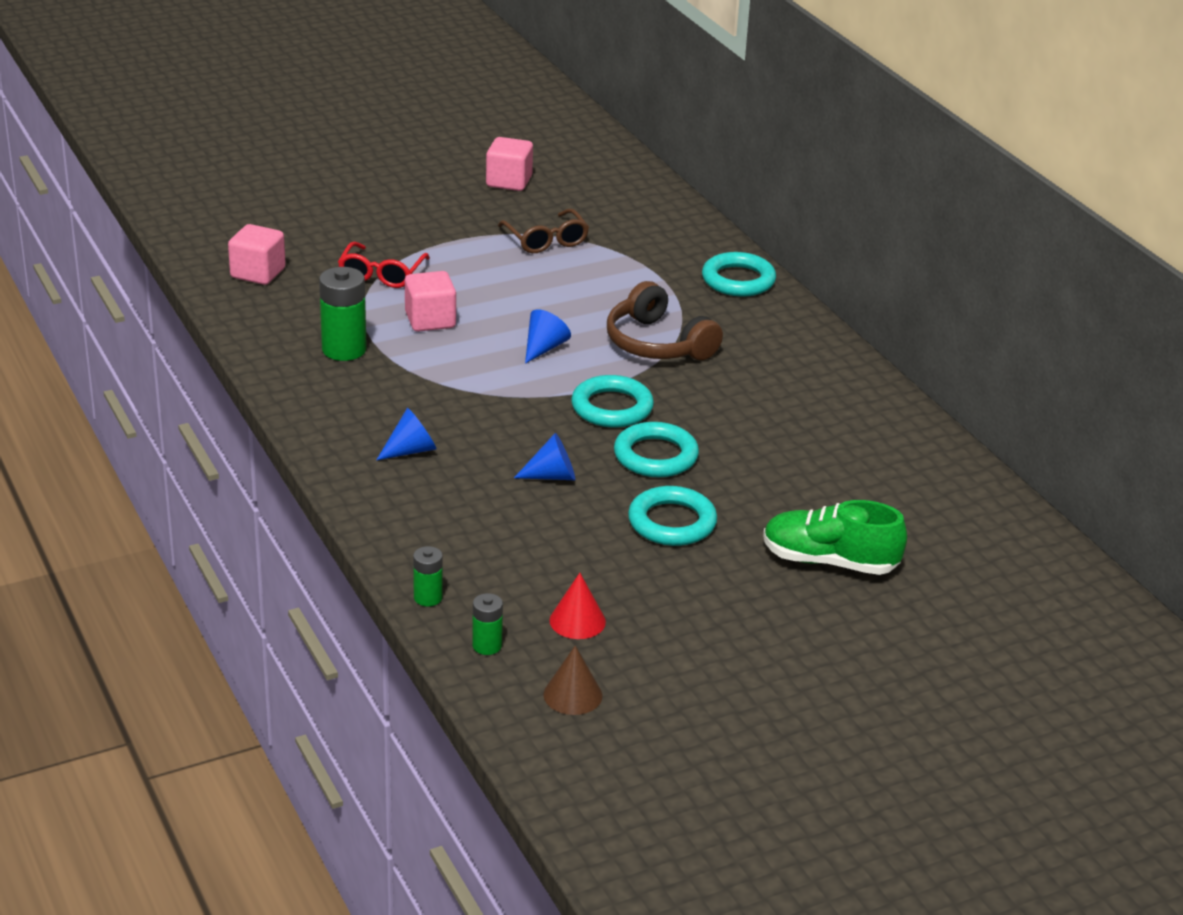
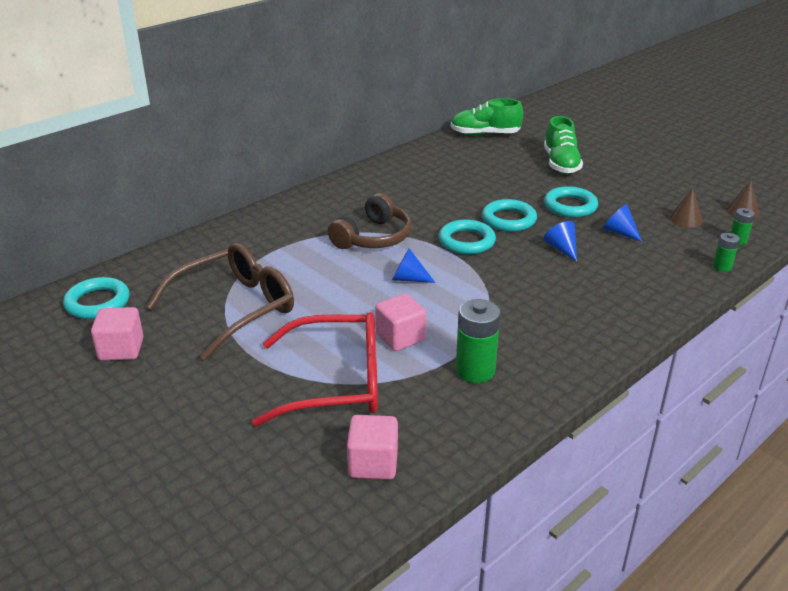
camera: 105 degrees left, 0 degrees up
red glasses [338,242,430,288] -> red glasses [252,312,378,426], size x1.78
blue cone [377,408,437,460] -> blue cone moved to [603,204,642,241]
brown glasses [498,209,589,253] -> brown glasses [146,243,294,361], size x1.78
red cone [549,573,606,639] -> brown cone [669,188,703,228]
turquoise ring [702,252,776,297] -> turquoise ring moved to [63,277,130,319]
none -> green shoe [451,98,523,135]

